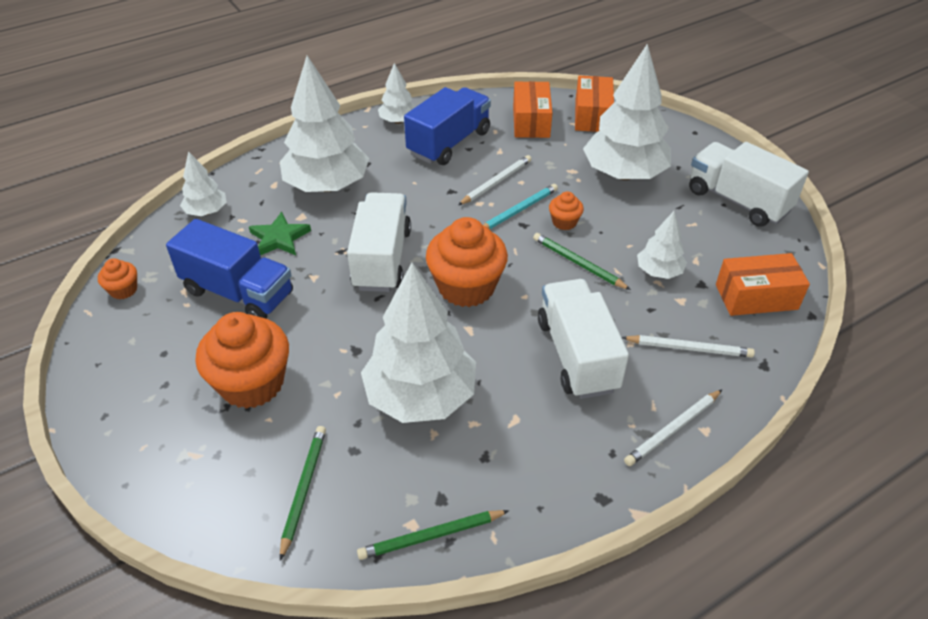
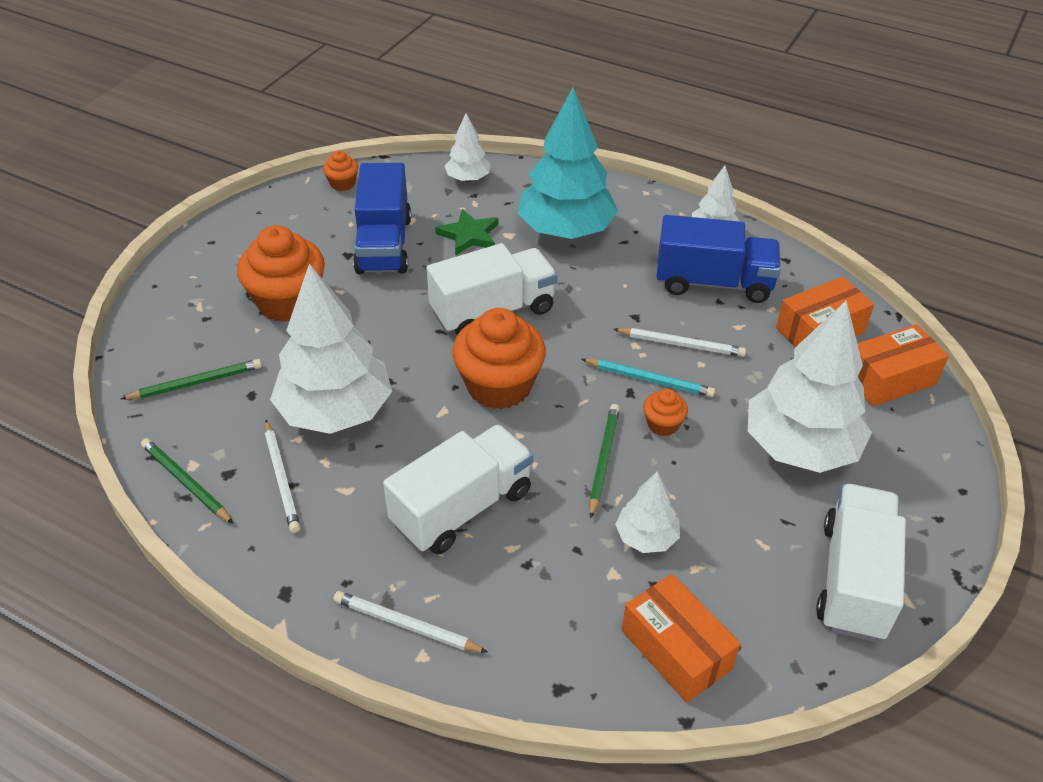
camera: 60 degrees right, 0 degrees up
white tree [280,55,369,192] -> turquoise tree [518,88,618,239]
white pencil [621,335,755,357] -> white pencil moved to [265,420,301,533]

